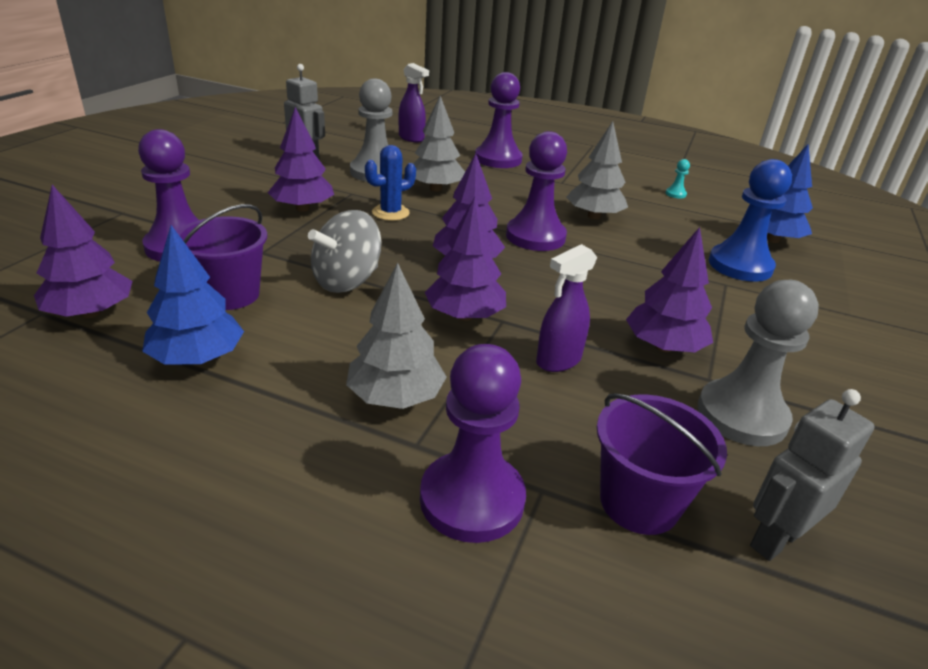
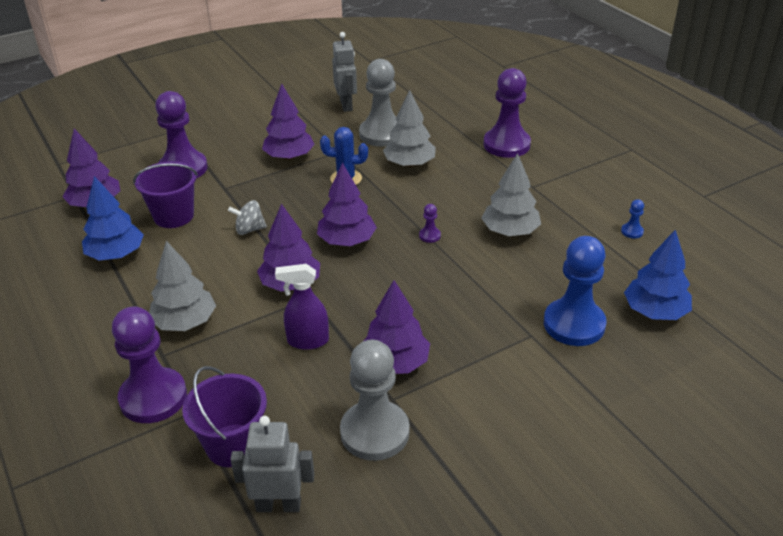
camera: 40 degrees right, 5 degrees up
grey spinning top [308,210,381,293] -> grey spinning top [228,200,267,235], size x0.59
purple spray bottle [399,63,429,143] -> none
purple pawn [506,131,567,251] -> purple pawn [419,204,441,243], size x0.40
turquoise pawn [666,159,690,199] -> blue pawn [621,199,644,238]

